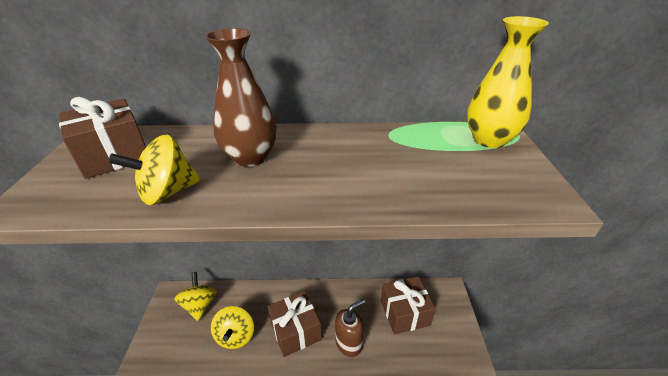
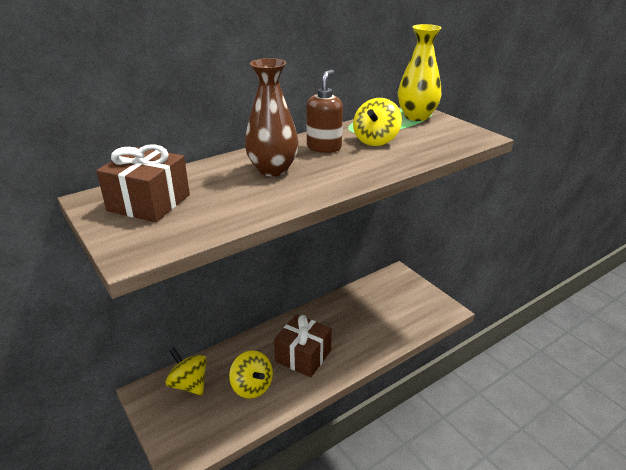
camera: 35 degrees left, 5 degrees down
yellow spinning top [109,135,201,205] -> yellow spinning top moved to [353,98,402,146]
brown soap dispenser [335,299,365,357] -> brown soap dispenser moved to [306,70,343,153]
brown gift [381,276,436,335] -> none

